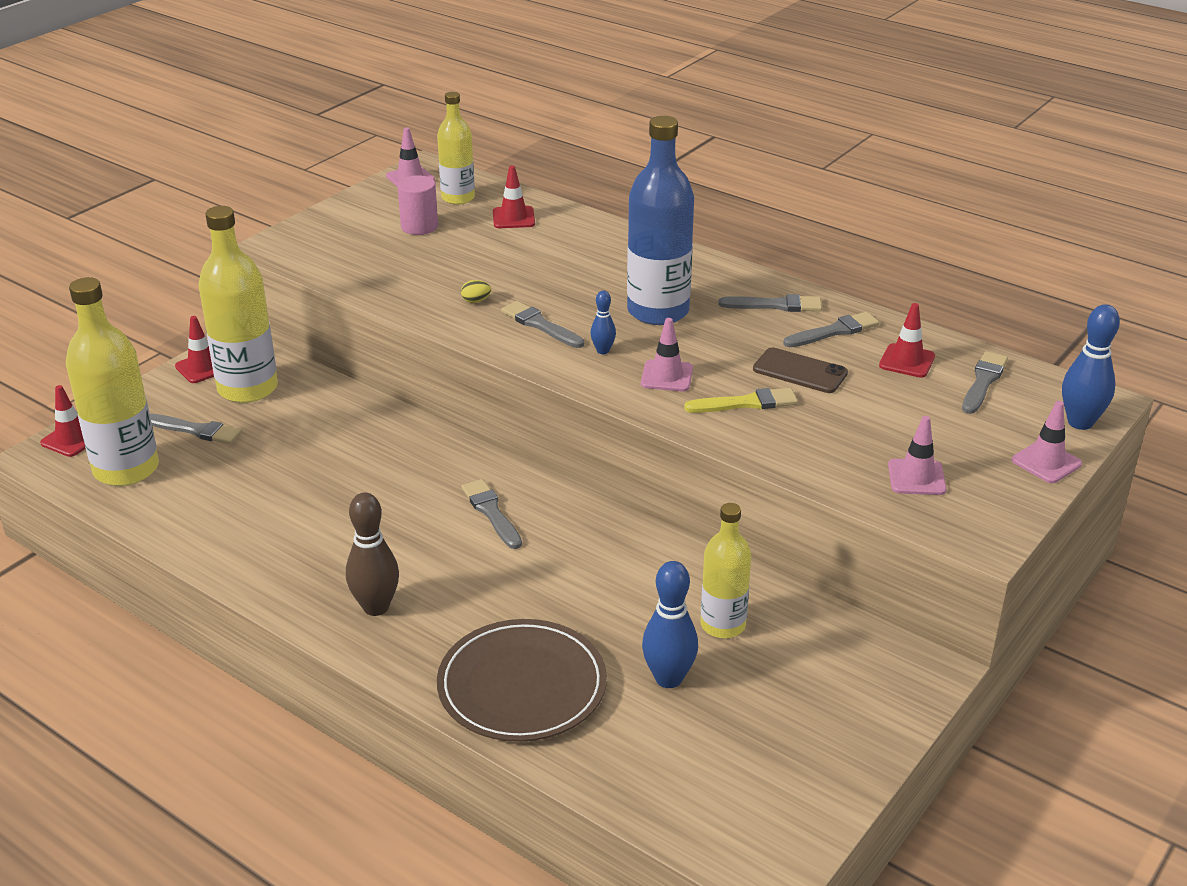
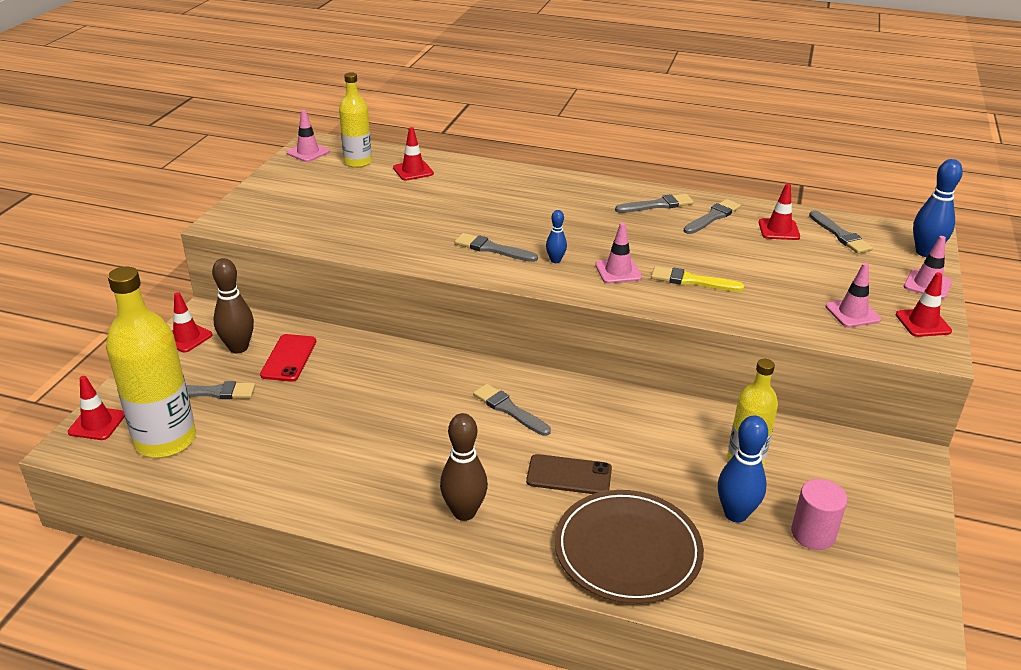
camera: 20 degrees left, 0 degrees up
yellow bottle [198,206,278,403] -> brown bowling pin [212,258,254,353]
pink cylinder [397,175,438,235] -> pink cylinder moved to [791,479,848,550]
yellow egg [461,280,491,303] -> none
blue bottle [627,116,694,325] -> none
yellow brush [684,388,798,413] -> yellow brush turned 135 degrees counterclockwise [651,266,744,292]
brown phone [753,347,848,393] -> brown phone moved to [526,454,612,494]
grey brush [962,351,1008,414] -> grey brush turned 150 degrees clockwise [809,210,873,254]
none -> red phone [260,334,316,382]
none -> red traffic cone [896,272,952,337]

